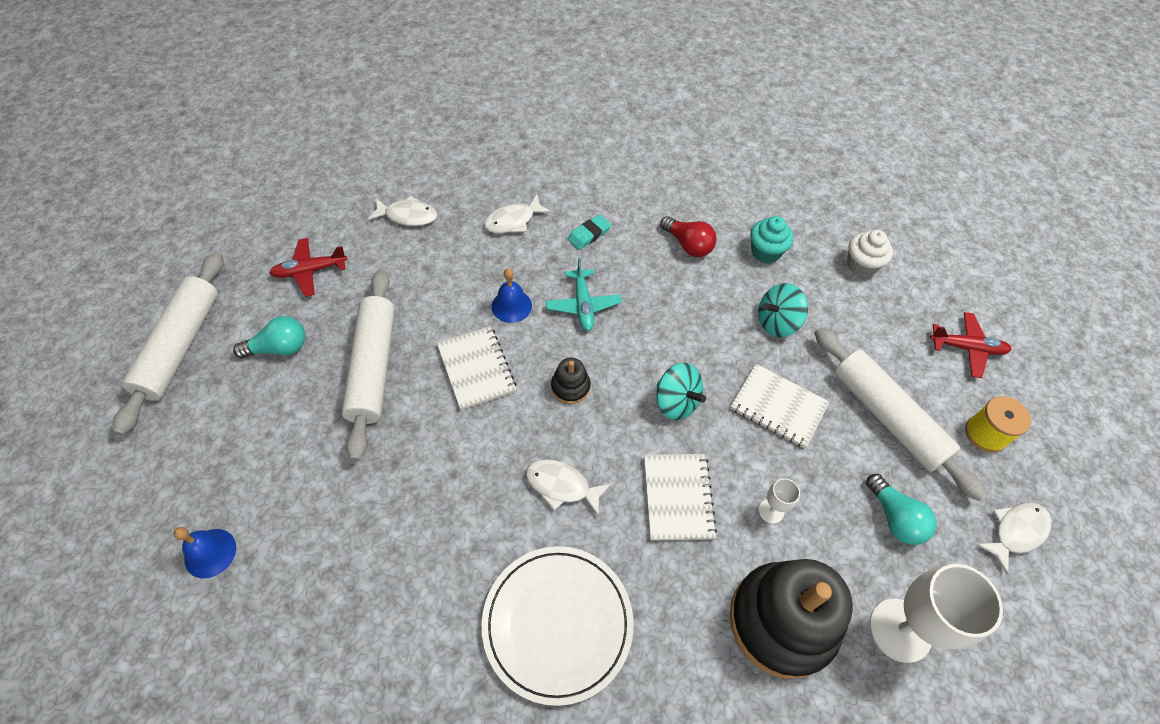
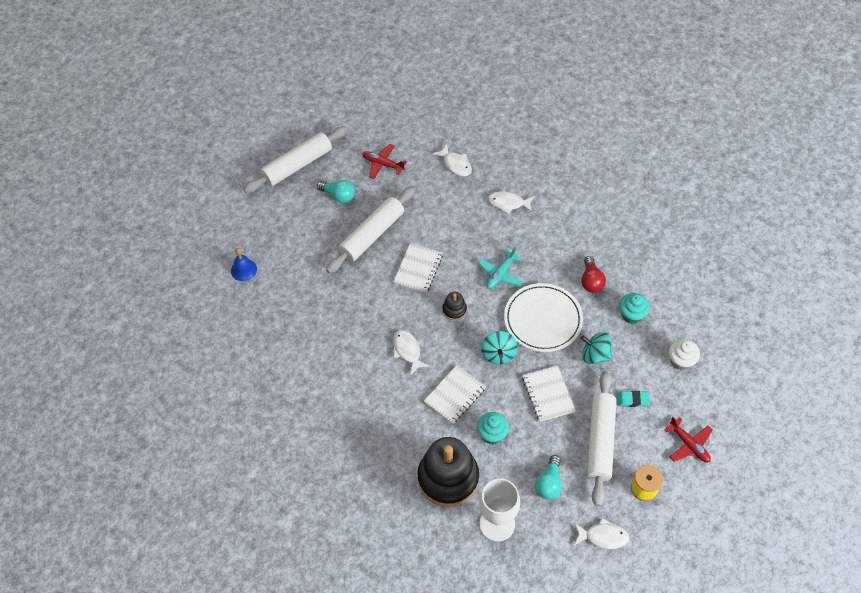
camera: 45 degrees right, 0 degrees up
white plate [482,546,634,706] -> white plate moved to [504,283,583,352]
blue bell [492,268,532,323] -> none
turquoise eraser [568,214,611,250] -> turquoise eraser moved to [617,391,650,407]
white goblet [758,478,800,524] -> turquoise cupcake [477,412,509,444]

